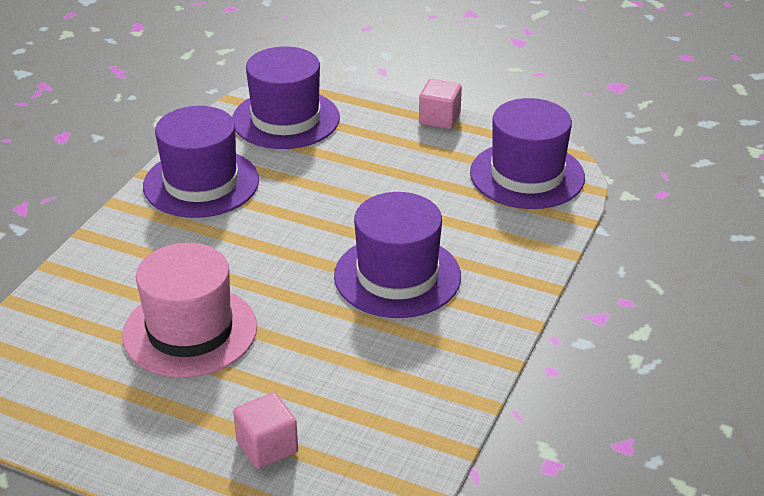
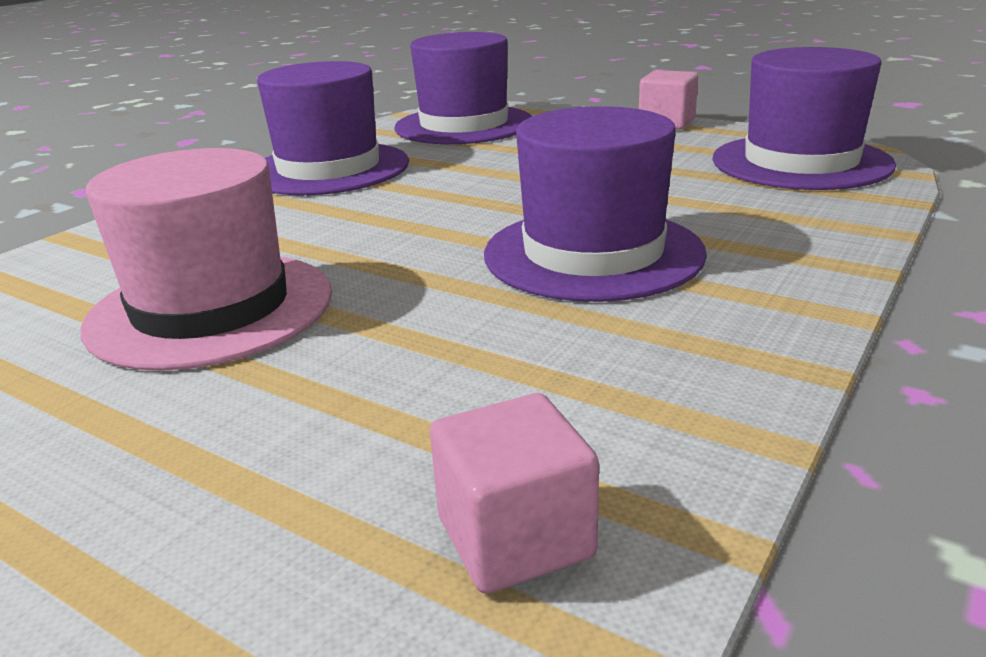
camera: 10 degrees right, 10 degrees down
pink cube [233,392,298,469] -> pink cube moved to [430,393,599,594]

